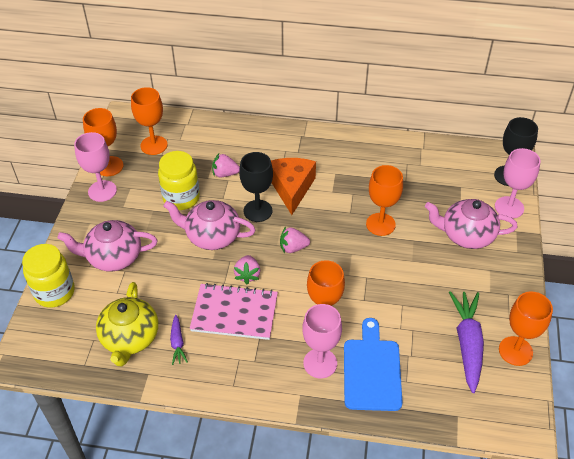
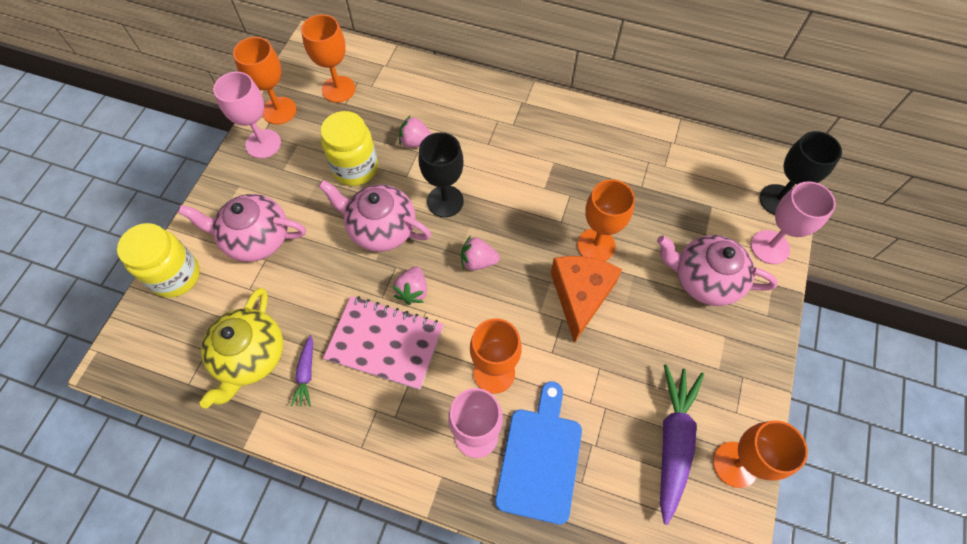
camera: 10 degrees right, 15 degrees up
orange cheese [271,158,316,215] -> orange cheese moved to [550,256,622,343]

